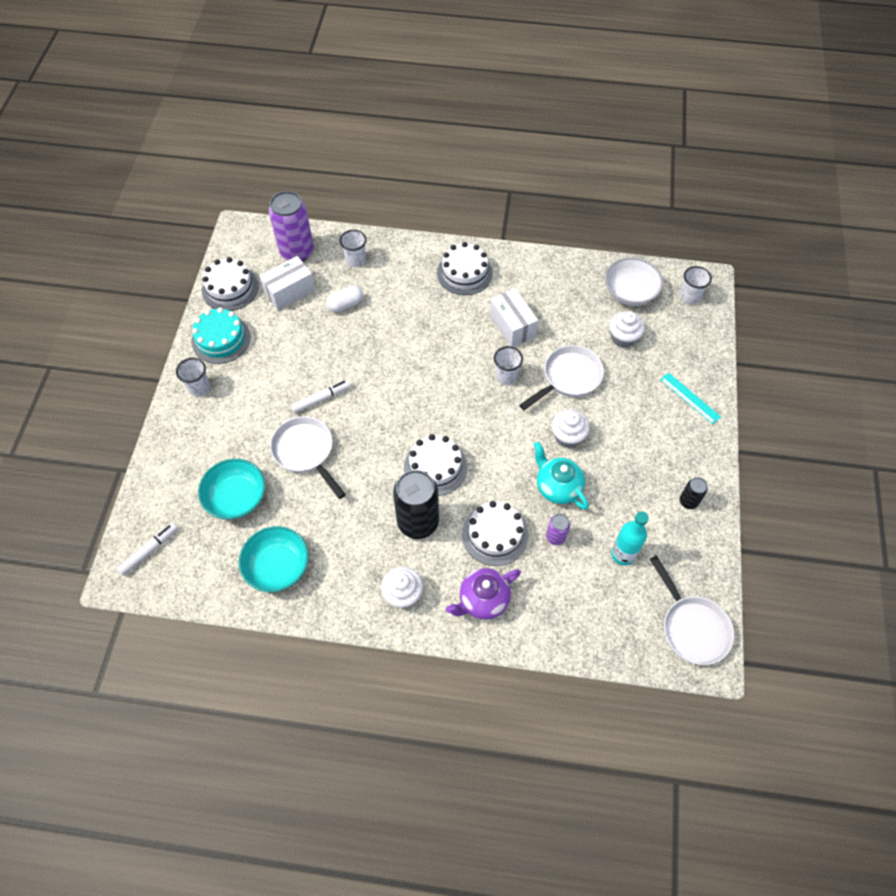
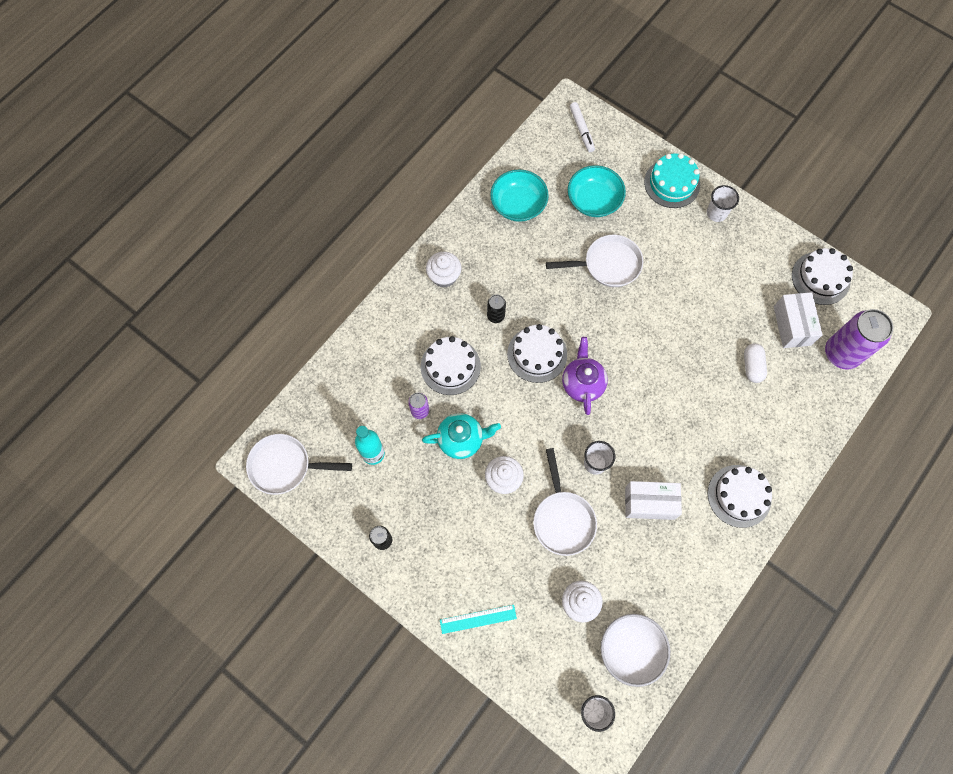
camera: 120 degrees right, 10 degrees up
turquoise cake [191,307,251,364] -> turquoise cake moved to [644,153,700,208]
white marker [291,380,351,413] -> none
white cup [339,230,367,268] -> none
black can [393,470,439,539] -> black can [487,295,506,323], size x0.48
purple teapot [446,568,521,619] -> purple teapot moved to [562,337,608,415]

